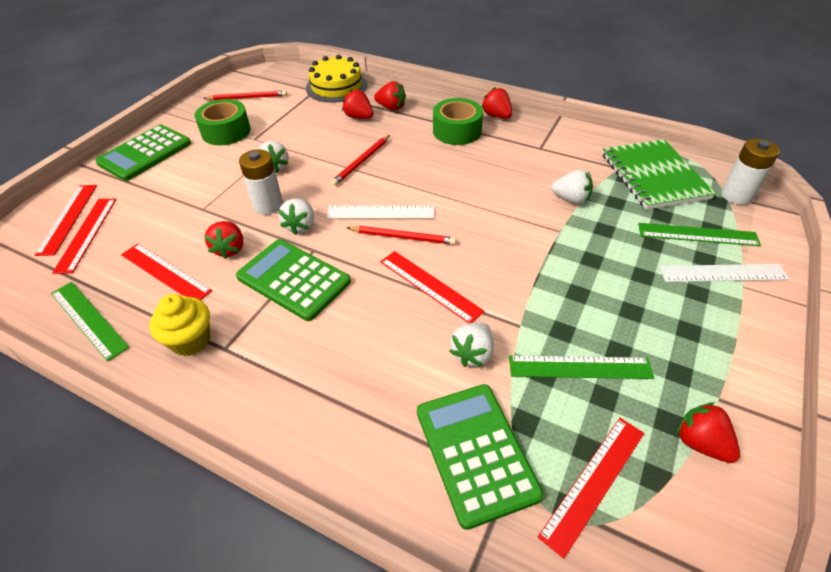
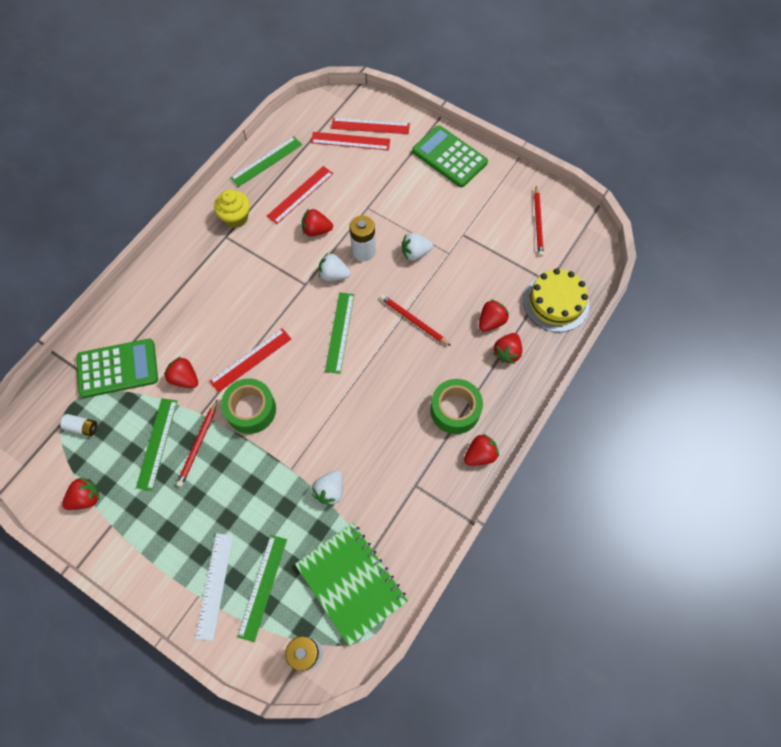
camera: 95 degrees right, 20 degrees up
green tape [195,99,251,145] -> green tape moved to [221,378,276,434]
green calculator [236,239,351,321] -> none
white ruler [327,206,434,219] -> green ruler [325,292,354,374]
red pencil [347,226,456,245] -> red pencil moved to [176,399,218,487]
white strawberry [449,323,494,367] -> red strawberry [164,357,198,388]
red ruler [538,418,644,559] -> white battery [61,414,97,436]
green notebook [602,139,716,210] -> green notebook turned 60 degrees clockwise [295,522,408,646]

